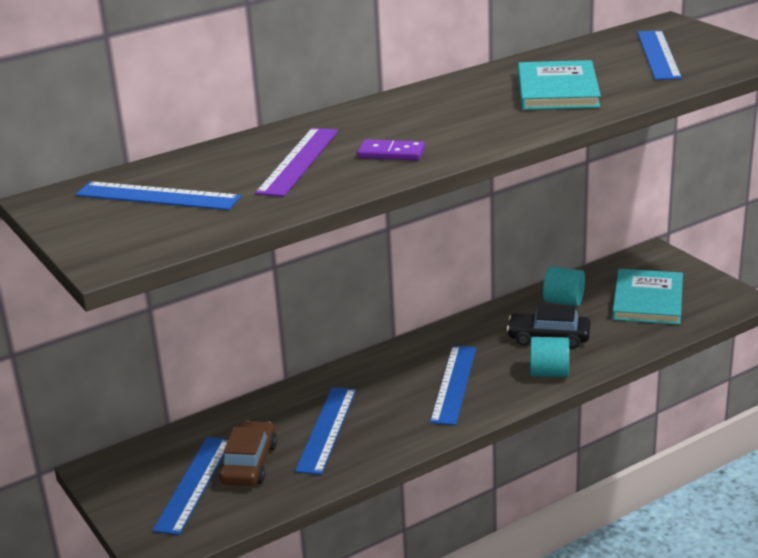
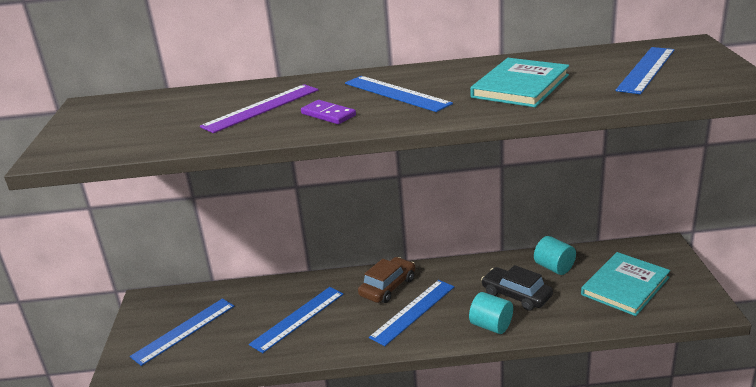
camera: 30 degrees right, 0 degrees up
blue ruler [76,181,241,210] -> blue ruler moved to [345,76,453,112]
brown car [219,421,277,486] -> brown car moved to [358,257,416,303]

